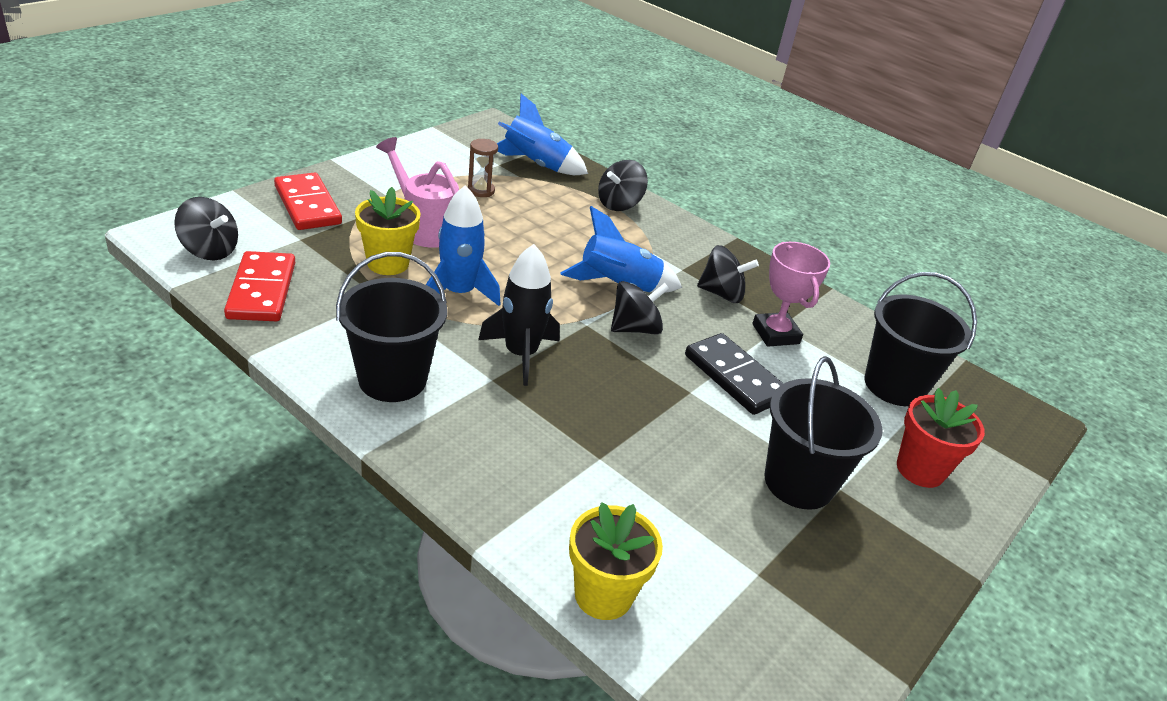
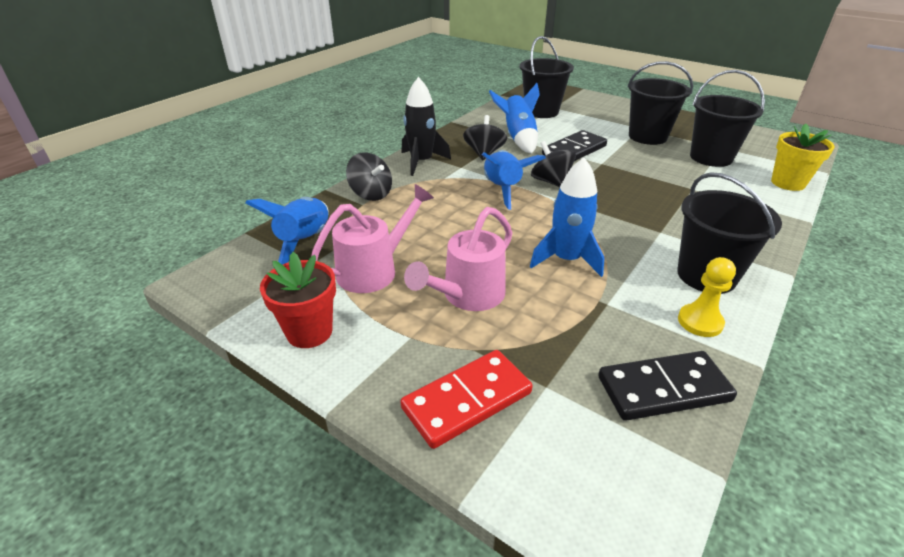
camera: 90 degrees left, 0 degrees up
black spinning top [174,197,238,261] -> none
red domino [224,251,295,321] -> black domino [598,351,737,421]
yellow flower pot [355,187,421,275] -> none
brown hourglass [468,139,498,197] -> pink watering can [311,184,434,293]
black rocket [478,244,560,386] -> black rocket moved to [401,77,451,176]
pink trophy [752,242,830,347] -> blue rocket [489,83,540,154]
red flower pot [897,388,985,488] -> red flower pot moved to [260,252,336,348]
none -> yellow pawn [678,257,736,337]
none -> black bucket [690,70,765,167]

